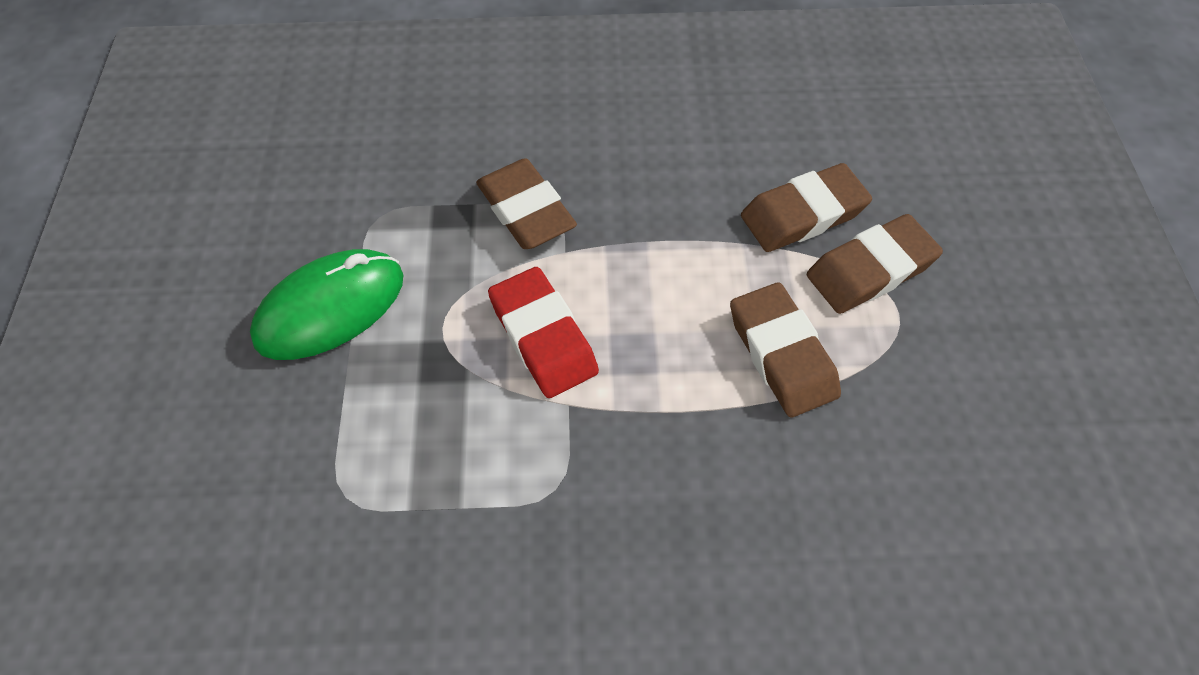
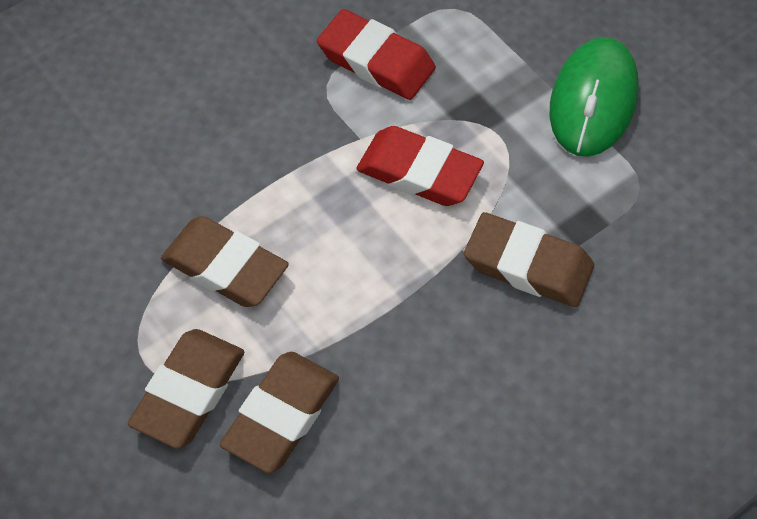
camera: 145 degrees right, 0 degrees up
none -> red eraser [317,9,436,100]

